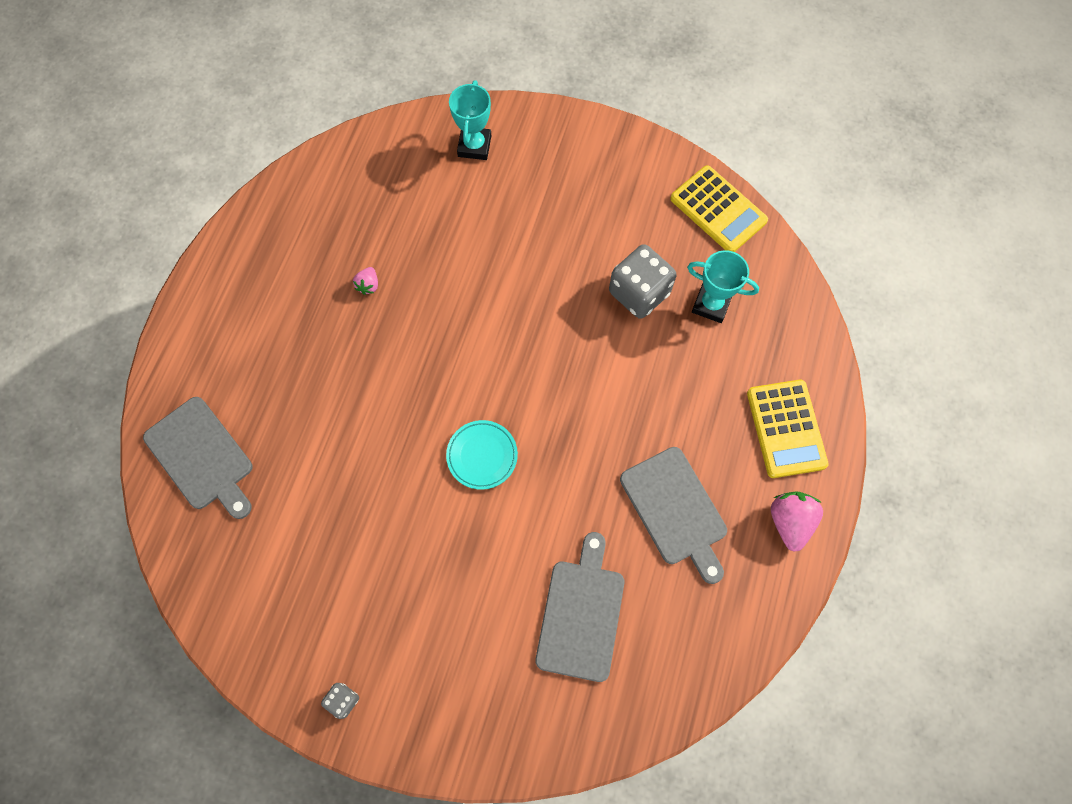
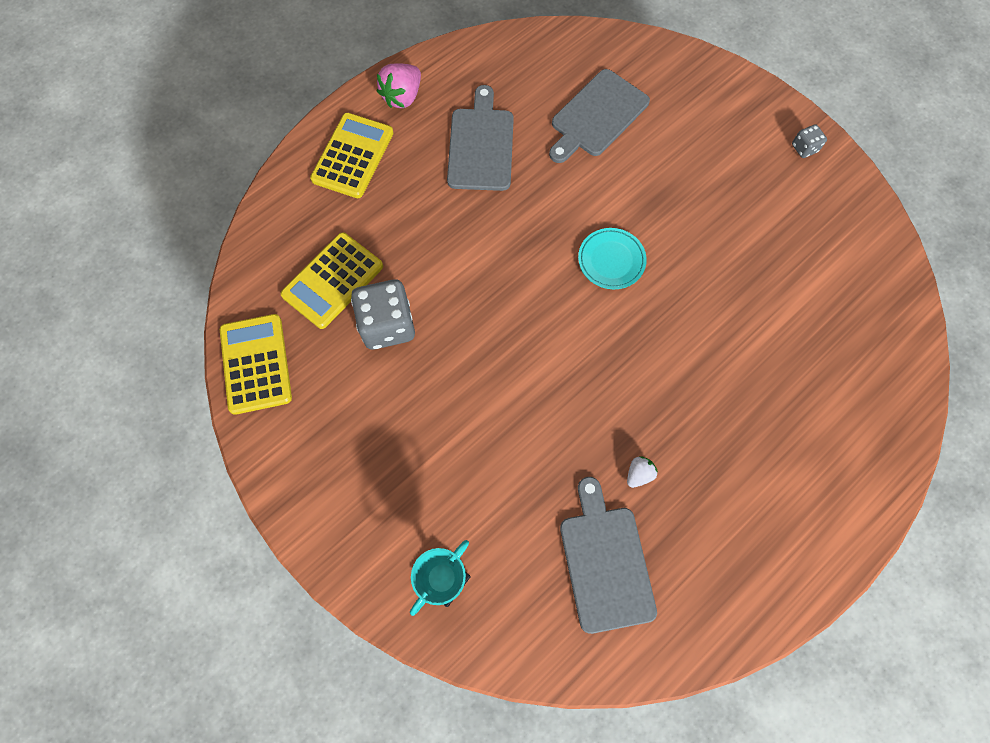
camera: 150 degrees left, 0 degrees up
grey cutting board [143,397,252,519] -> grey cutting board moved to [560,477,657,634]
pink strawberry [353,267,378,295] -> white strawberry [627,456,658,488]
turquoise trophy [687,250,759,323] -> yellow calculator [281,232,383,329]

